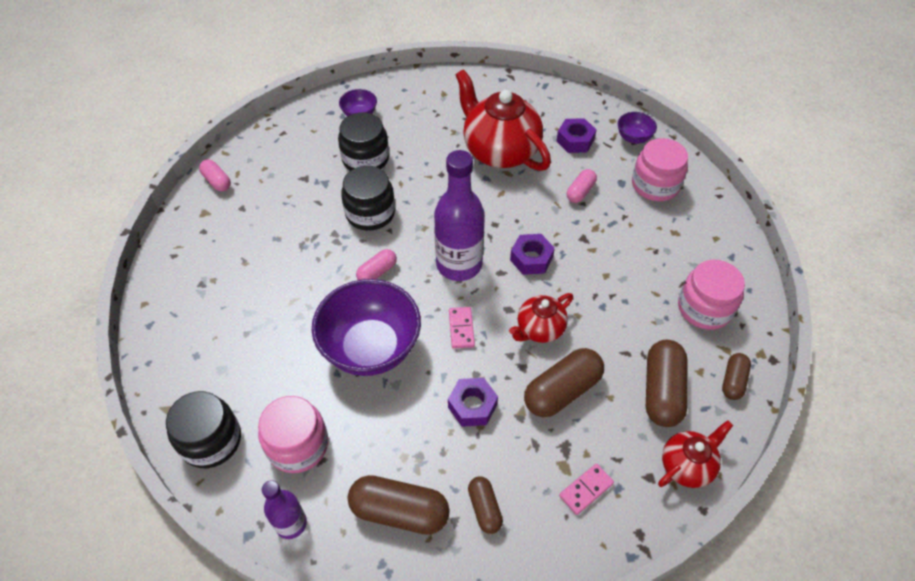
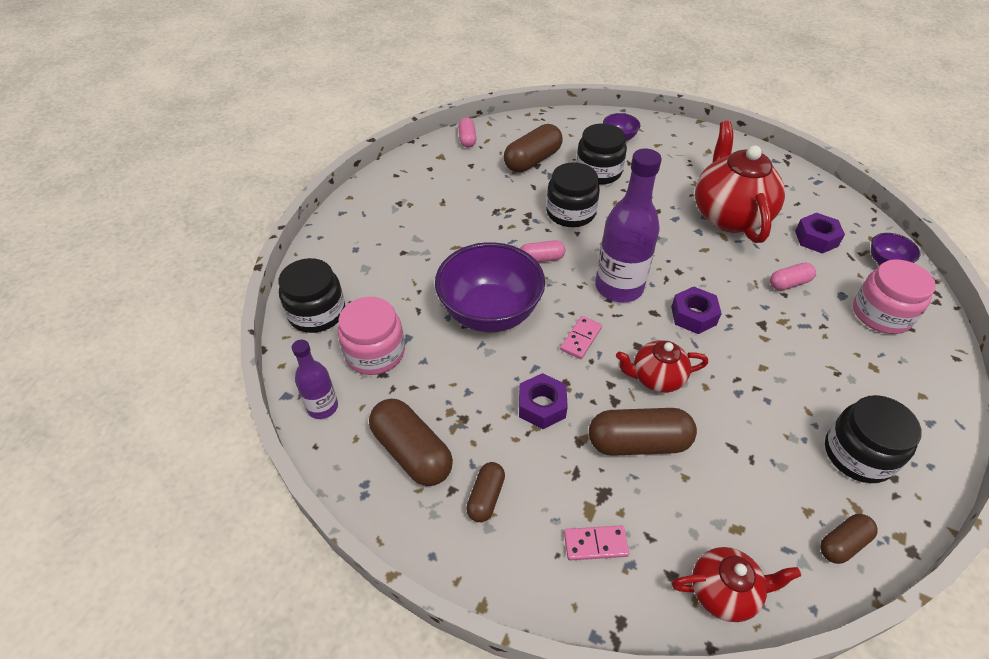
camera: 35 degrees right, 5 degrees down
brown capsule [646,340,688,427] -> brown capsule moved to [504,124,563,172]
pink jar [678,260,745,330] -> black jar [825,395,922,483]

